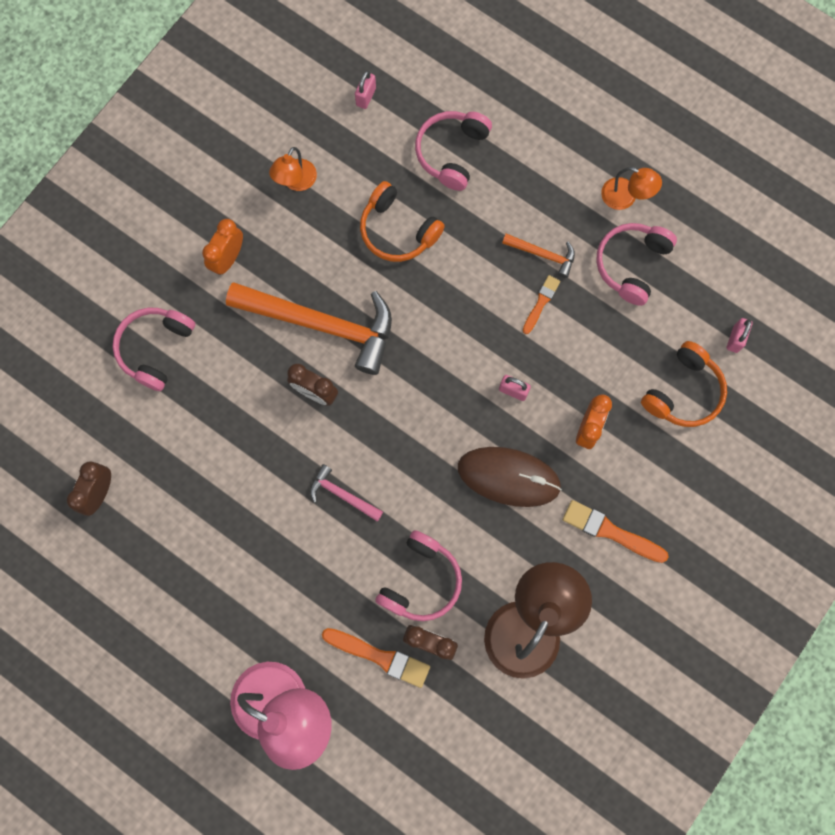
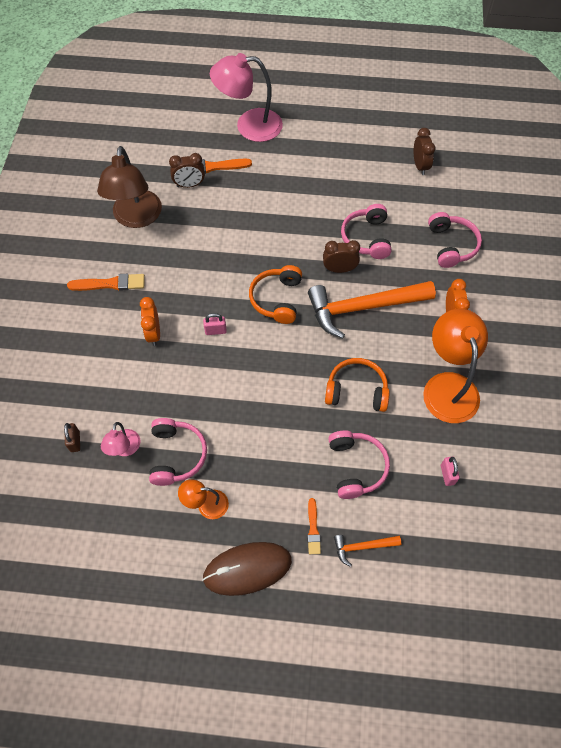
camera: 150 degrees right, 15 degrees down
orange lamp [269,147,317,191] -> orange lamp [423,309,488,423], size x1.99
pink hammer [310,464,383,522] -> none
pink headphones [375,530,462,621] -> pink headphones moved to [341,204,392,259]
brown mouse [458,447,562,507] -> brown mouse moved to [202,542,292,596]
orange hammer [502,234,575,278] -> orange hammer moved to [334,535,401,567]
orange brush [523,275,560,334] -> orange brush moved to [307,498,321,554]
orange headphones [641,341,727,427] -> orange headphones moved to [249,265,302,324]
pink padlock [727,318,753,353] -> brown padlock [64,423,80,452]
none -> pink lamp [101,422,140,456]

